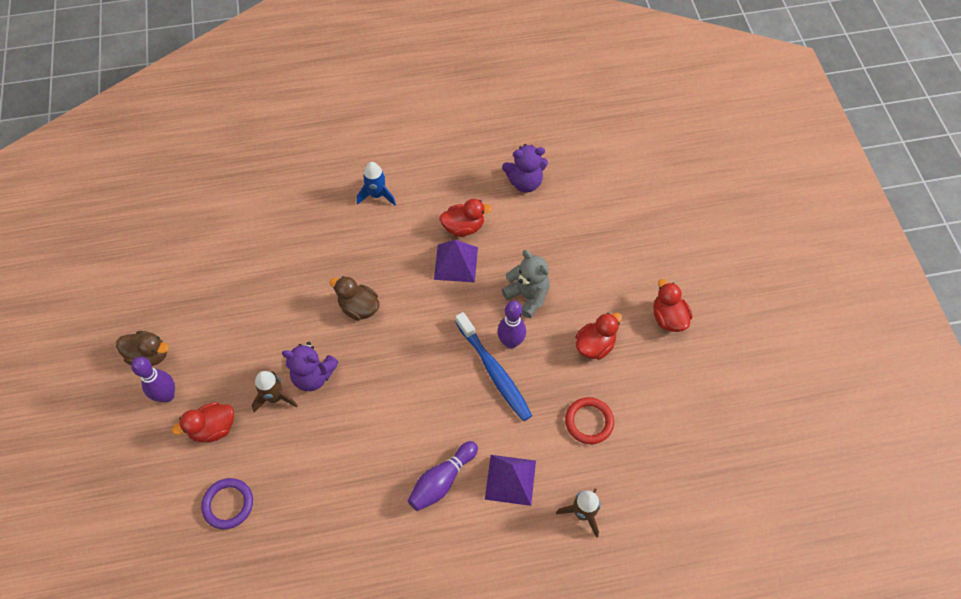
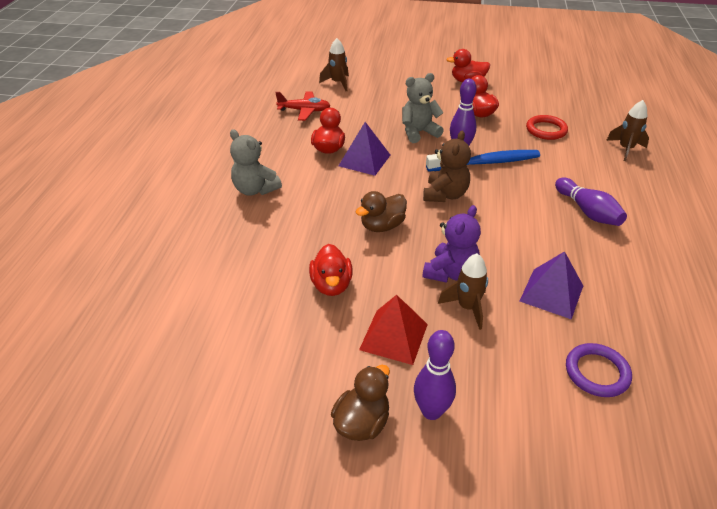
camera: 70 degrees left, 20 degrees down
red duck [172,402,234,443] -> red duck moved to [309,244,353,296]
blue rocket [357,162,396,206] -> grey teddy bear [230,129,282,196]
purple pyramid [485,455,536,506] -> purple pyramid moved to [520,251,583,319]
purple teddy bear [502,144,548,192] -> red plane [275,91,331,121]
none -> brown rocket [319,38,349,91]
none -> red pyramid [359,295,428,365]
none -> brown teddy bear [423,131,471,202]

